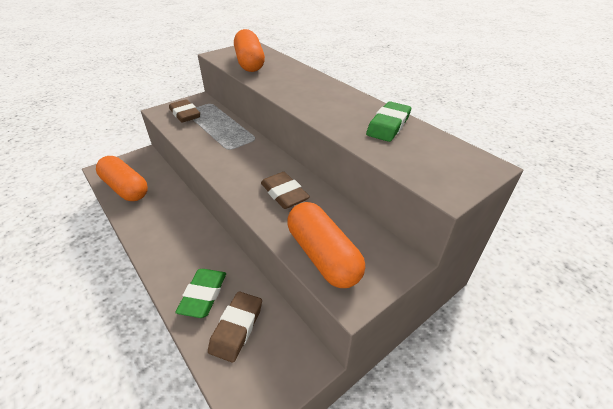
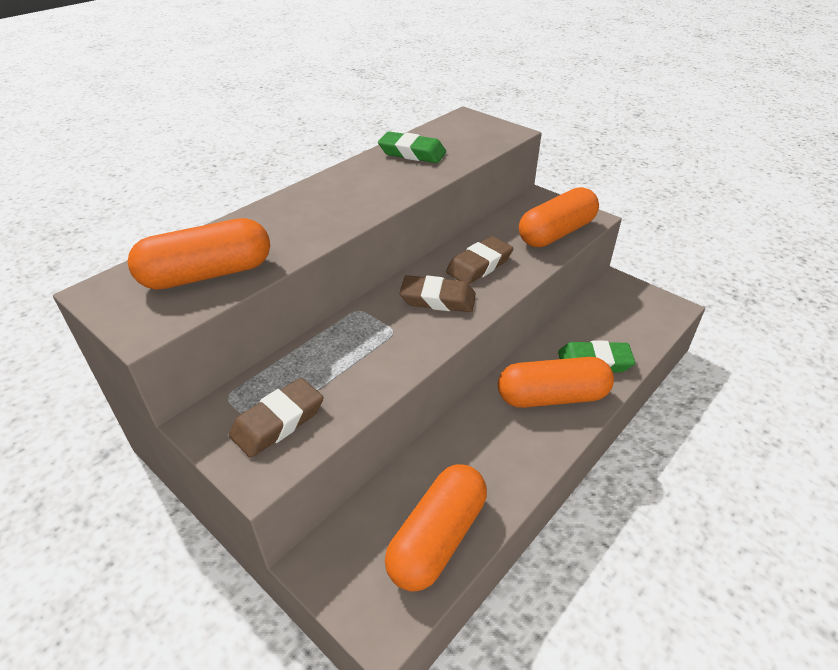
camera: 100 degrees left, 0 degrees up
brown eraser [208,291,262,363] -> brown eraser moved to [400,275,476,312]
none -> orange capsule [498,357,614,408]

